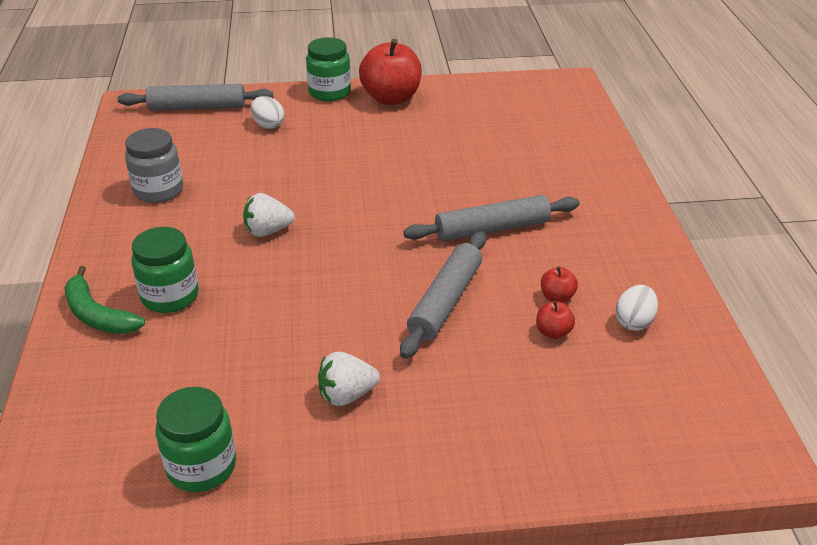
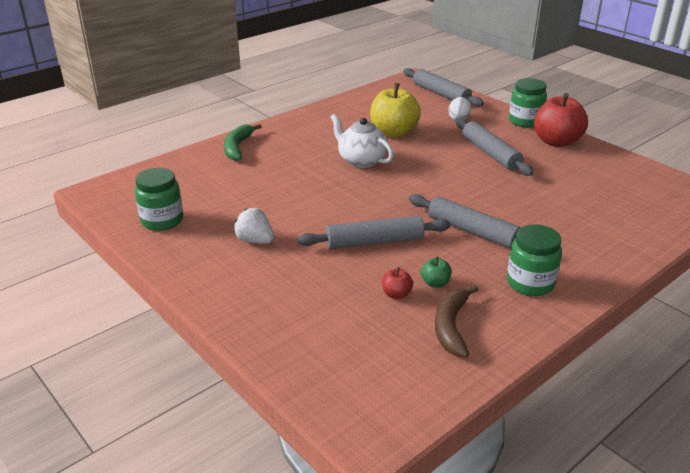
camera: 55 degrees right, 5 degrees down
grey jar [125,128,183,203] -> none
green jar [132,227,199,313] -> green jar moved to [507,224,562,296]
white strawberry [243,193,295,237] -> white teapot [330,113,394,168]
red apple [541,266,578,303] -> green apple [421,256,452,288]
white egg [615,285,658,331] -> brown banana [435,285,479,357]
none -> yellow apple [370,83,421,138]
none -> grey rolling pin [455,118,534,176]

